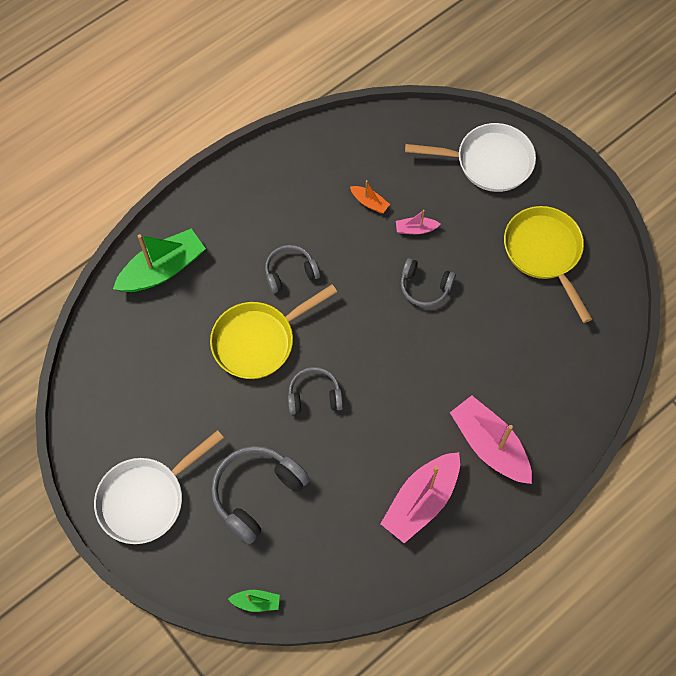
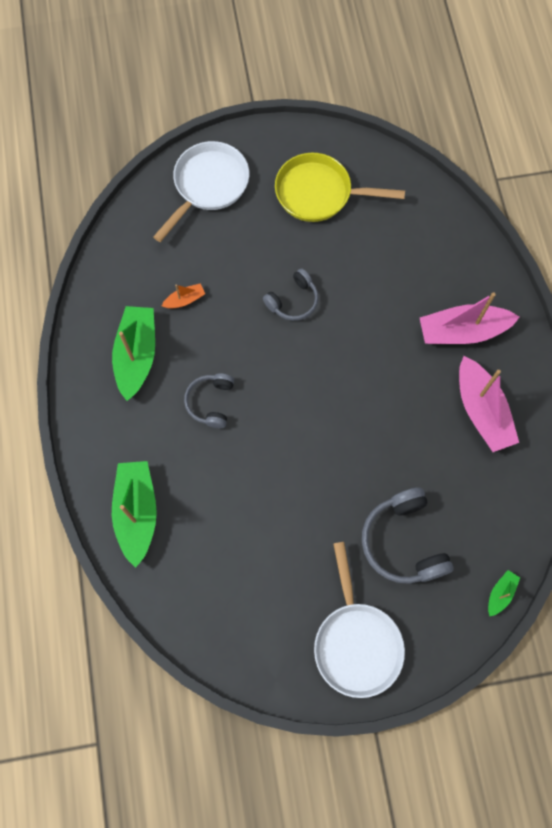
camera: 60 degrees left, 5 degrees up
yellow pan [210,284,337,379] -> none
grey headphones [288,367,343,415] -> none
pink boat [396,210,441,234] -> none
none -> green boat [112,306,155,401]

